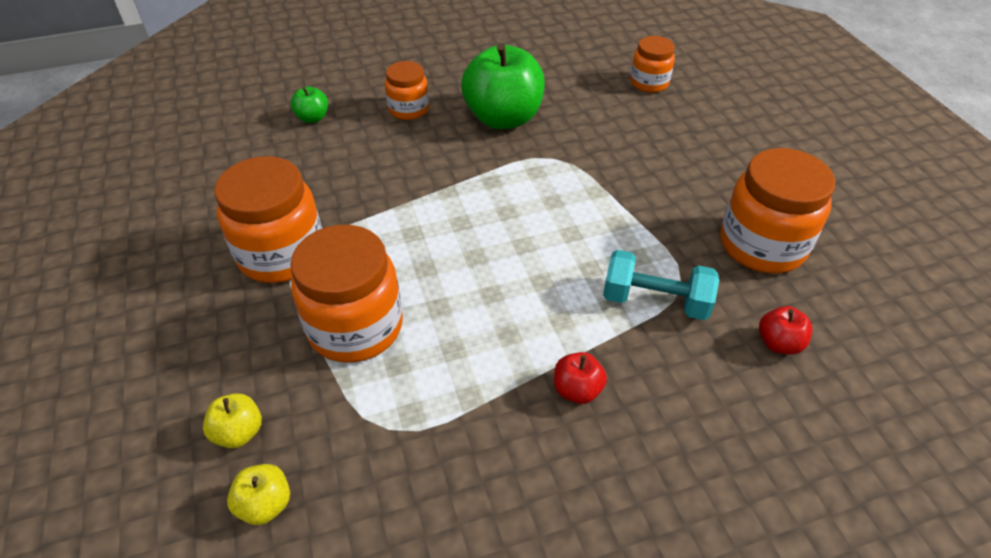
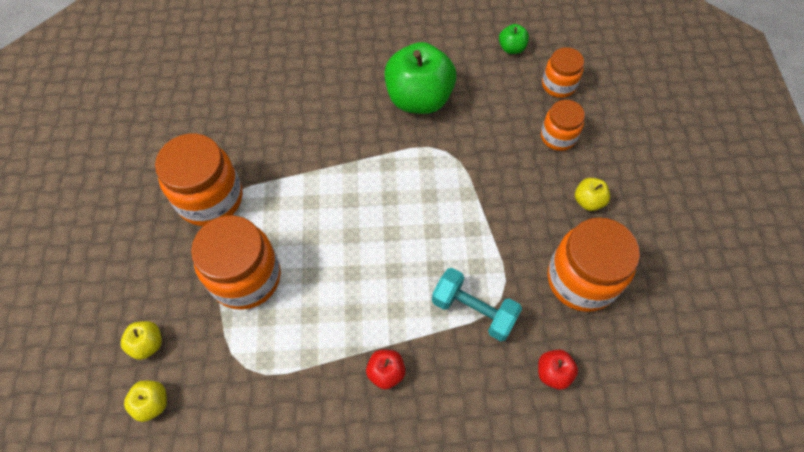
camera: 15 degrees right, 15 degrees up
green apple [291,86,328,123] -> green apple moved to [499,24,529,54]
orange jar [385,61,429,120] -> orange jar moved to [541,100,585,151]
none -> yellow apple [575,178,610,211]

